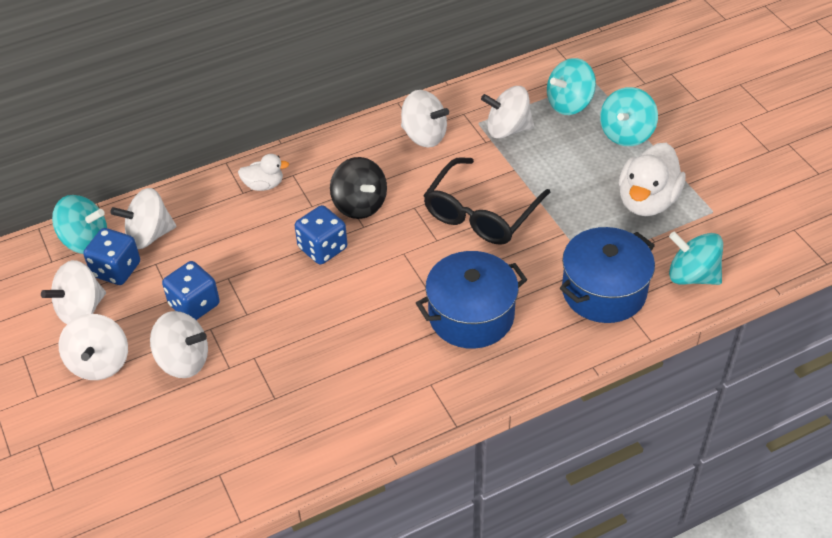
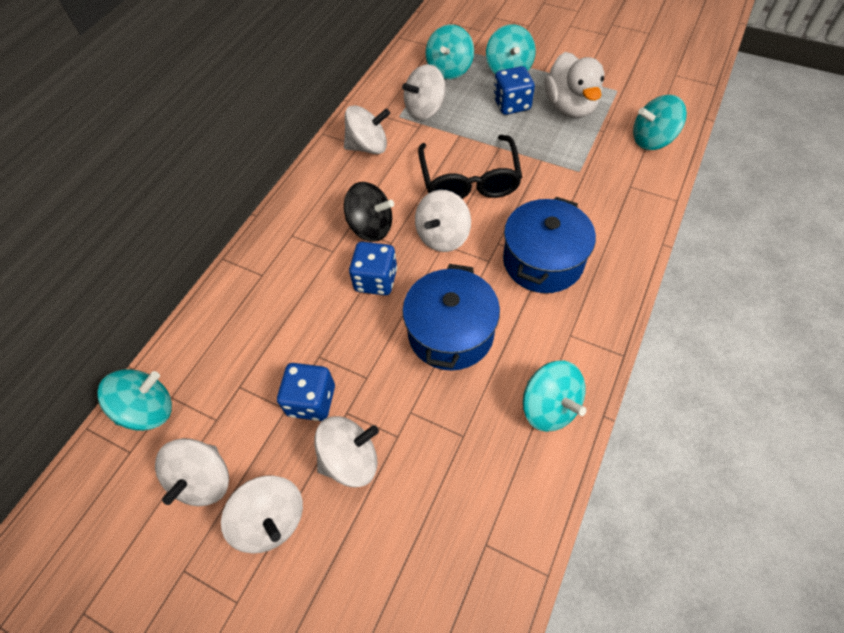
camera: 35 degrees left, 10 degrees up
blue dice [83,228,140,285] -> blue dice moved to [494,66,535,115]
white spinning top [110,188,176,249] -> white spinning top moved to [415,190,471,252]
white duck [238,154,289,191] -> none
blue pot [560,227,655,323] -> blue pot moved to [403,264,500,371]
none -> turquoise spinning top [523,361,587,432]

